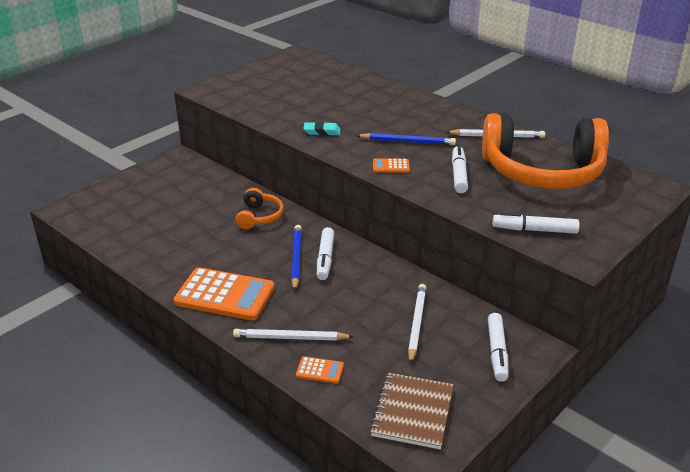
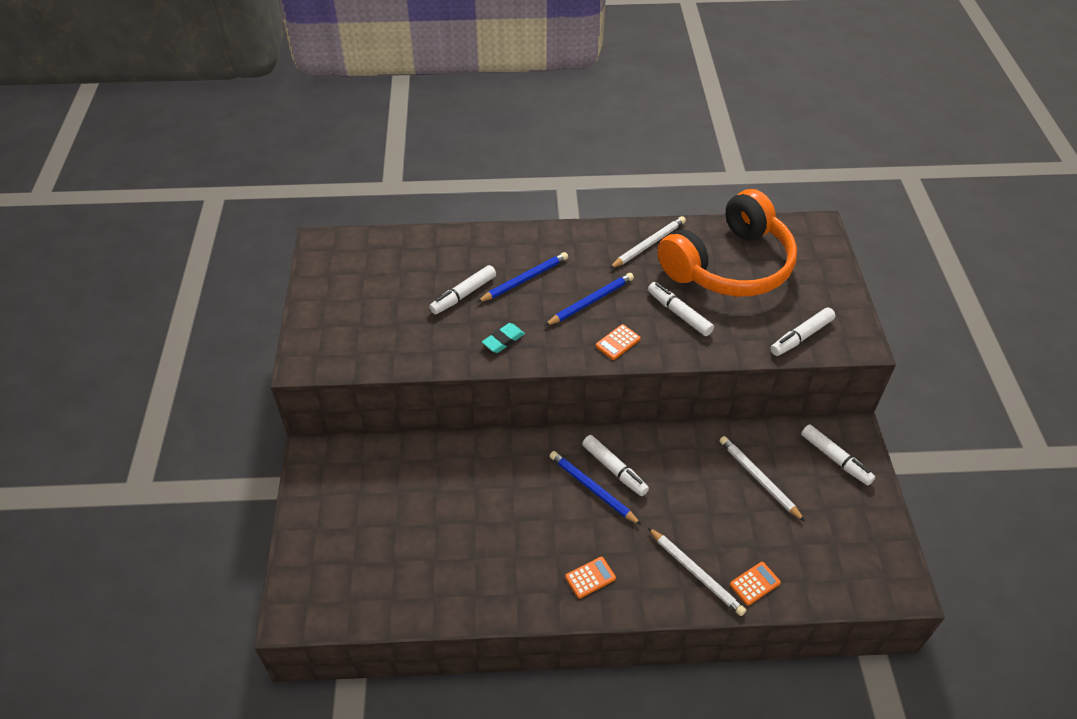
camera: 45 degrees left, 15 degrees up
orange calculator [173,267,275,321] -> orange calculator [565,557,616,599], size x0.44
white pencil [233,329,354,341] -> white pencil turned 90 degrees counterclockwise [648,527,746,616]
orange headphones [235,188,284,229] -> none
brown notebook [370,373,453,449] -> none
none -> white marker [429,265,496,315]
none -> blue pencil [477,252,568,302]

